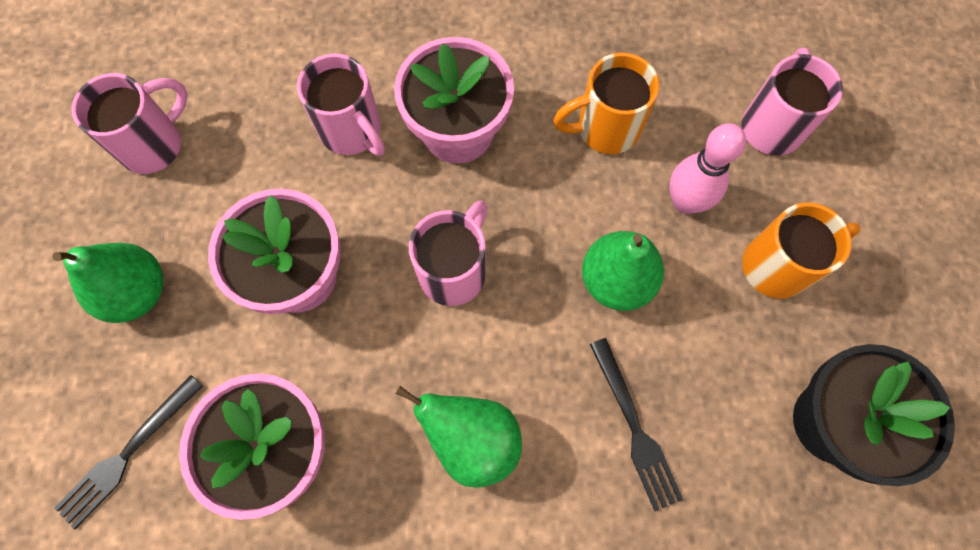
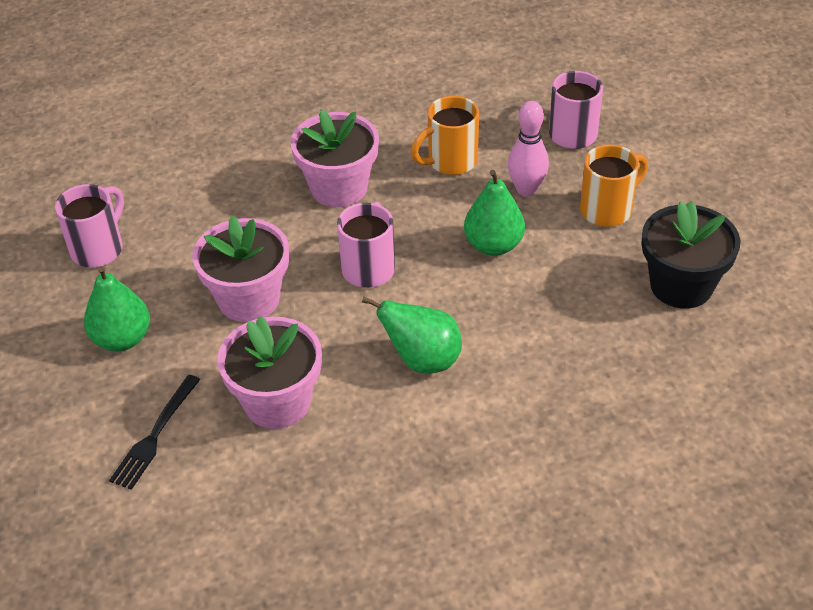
camera: 15 degrees left, 25 degrees down
pink mug [297,54,385,156] -> none
black fork [590,338,683,511] -> none

